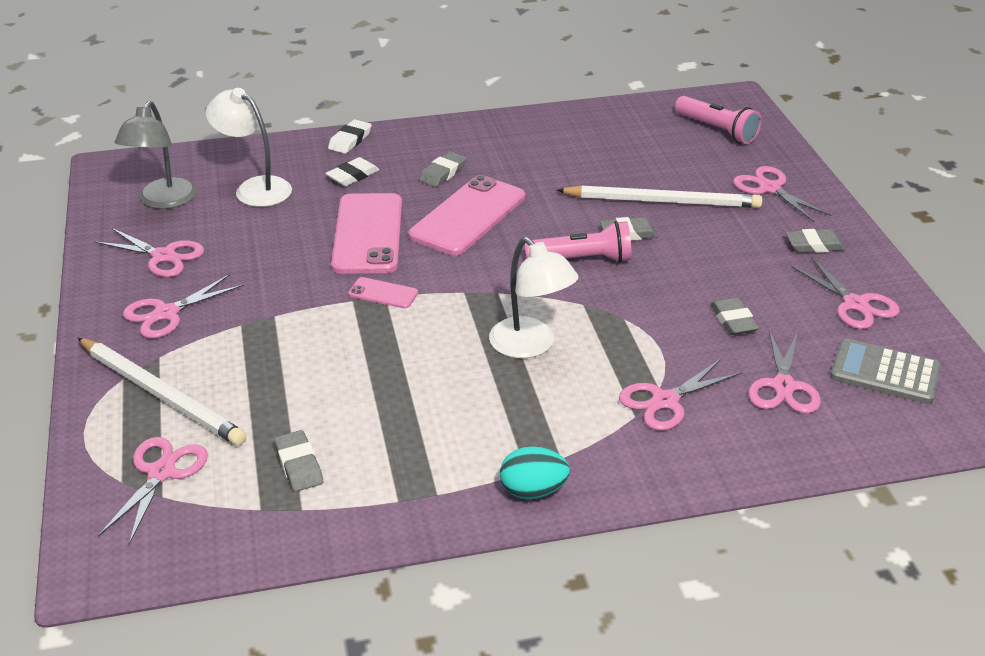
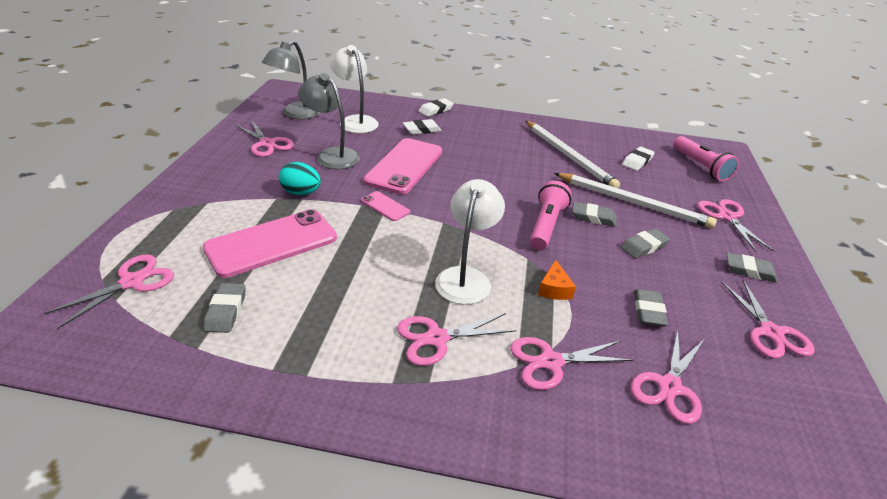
camera: 20 degrees right, 0 degrees up
white pencil [78,338,247,446] -> white pencil moved to [525,121,620,188]
pink scissors [123,274,244,338] -> pink scissors moved to [397,313,517,366]
pink phone [409,175,525,256] -> pink phone moved to [203,209,337,278]
grey eraser [419,151,467,187] -> grey eraser moved to [621,228,670,259]
white lamp [489,237,579,358] -> white lamp turned 150 degrees counterclockwise [435,179,505,305]
turquoise egg [500,446,570,499] -> turquoise egg moved to [279,162,321,195]
pink flashlight [525,221,632,263] -> pink flashlight turned 90 degrees counterclockwise [530,181,571,250]
grey calculator [830,338,941,404] -> none
none -> grey lamp [298,73,360,169]
none -> orange cheese [538,260,576,300]
none -> white eraser [622,146,655,171]

